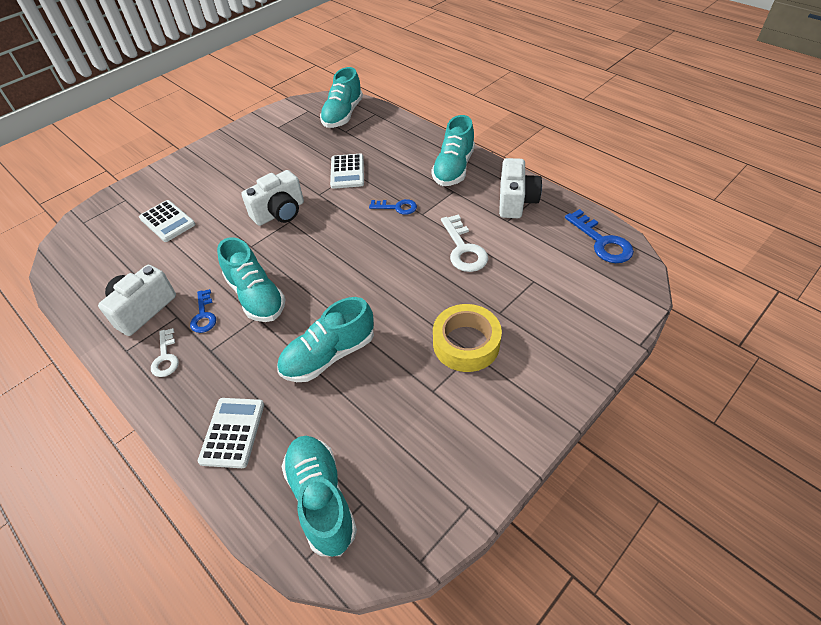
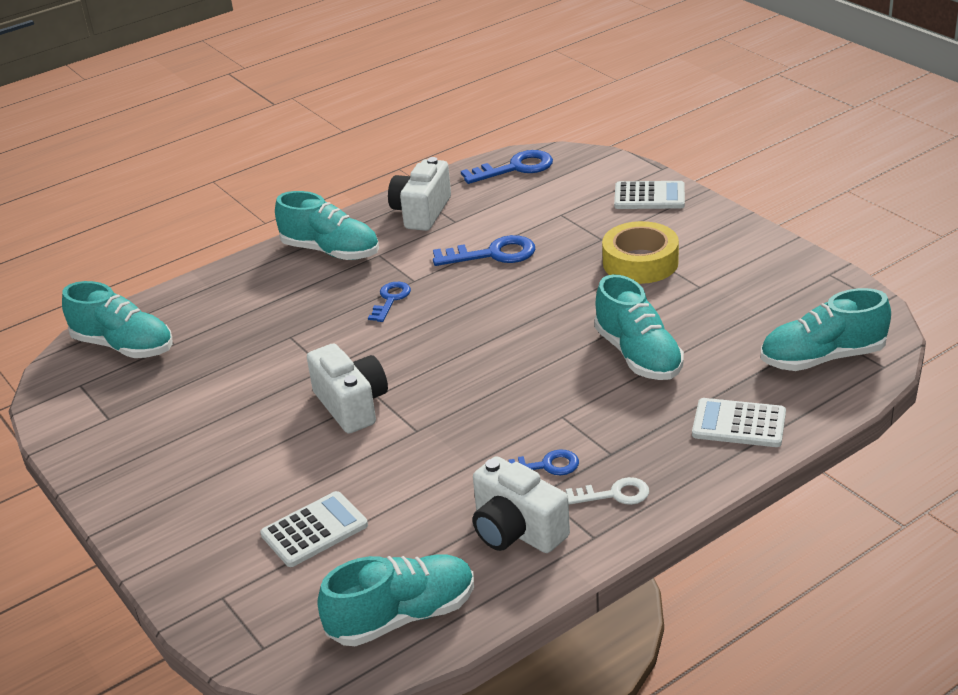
camera: 80 degrees left, 15 degrees down
turquoise shoe [217,237,285,322] -> turquoise shoe moved to [317,554,474,646]
white calculator [330,154,364,189] -> white calculator moved to [614,181,685,209]
white key [441,215,488,272] -> blue key [433,235,535,266]
white camera [499,158,542,218] -> white camera turned 90 degrees counterclockwise [388,157,451,231]

